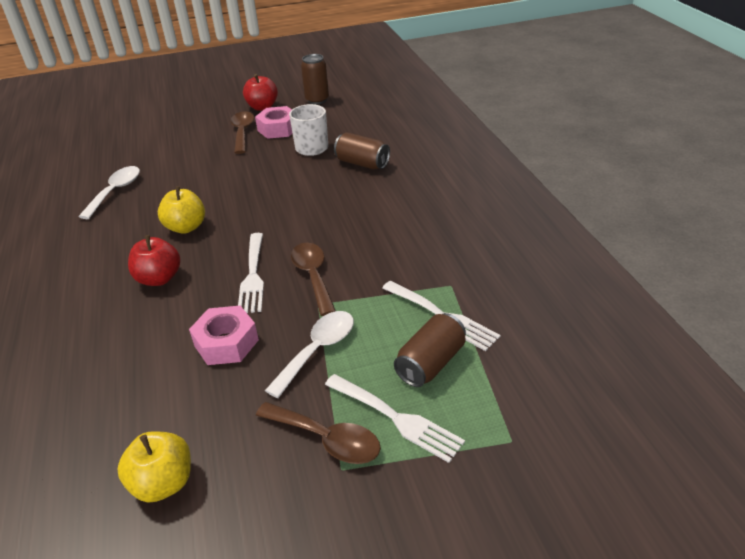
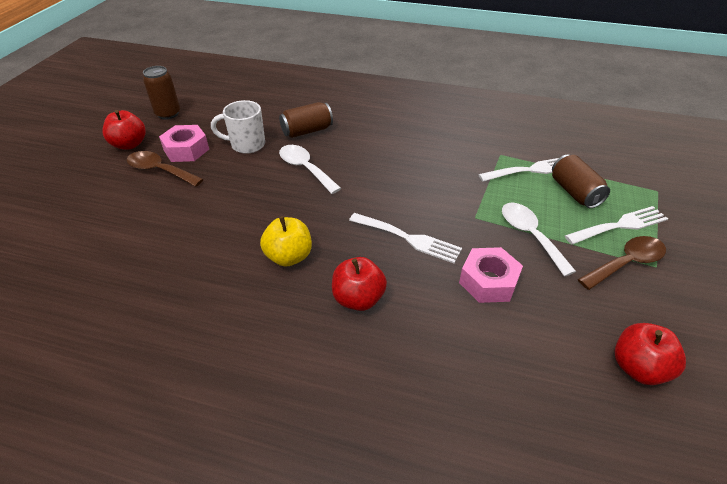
camera: 60 degrees left, 5 degrees up
white spoon [78,166,140,219] -> white spoon moved to [279,145,341,194]
yellow apple [117,431,191,502] -> red apple [614,323,686,385]
brown spoon [291,243,336,316] -> none

